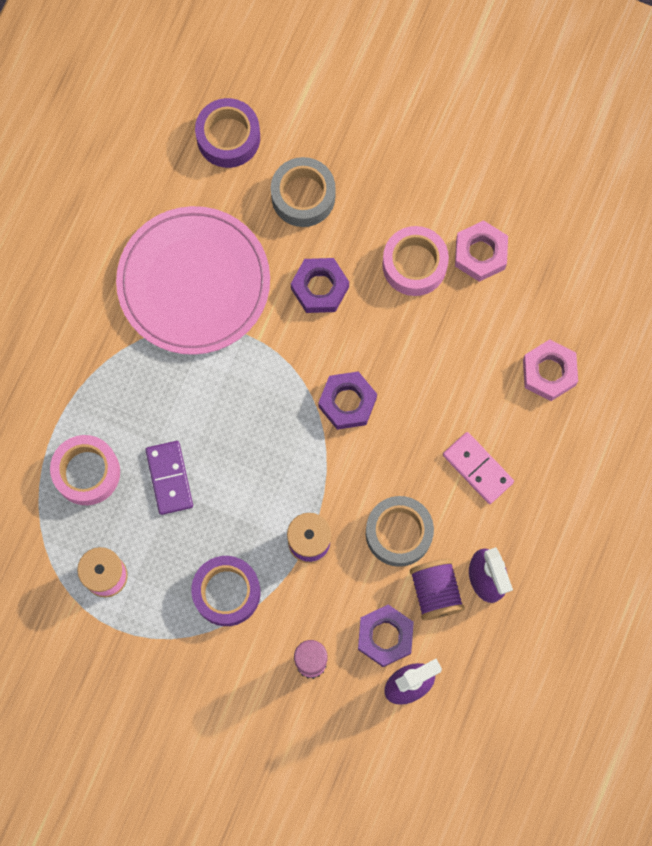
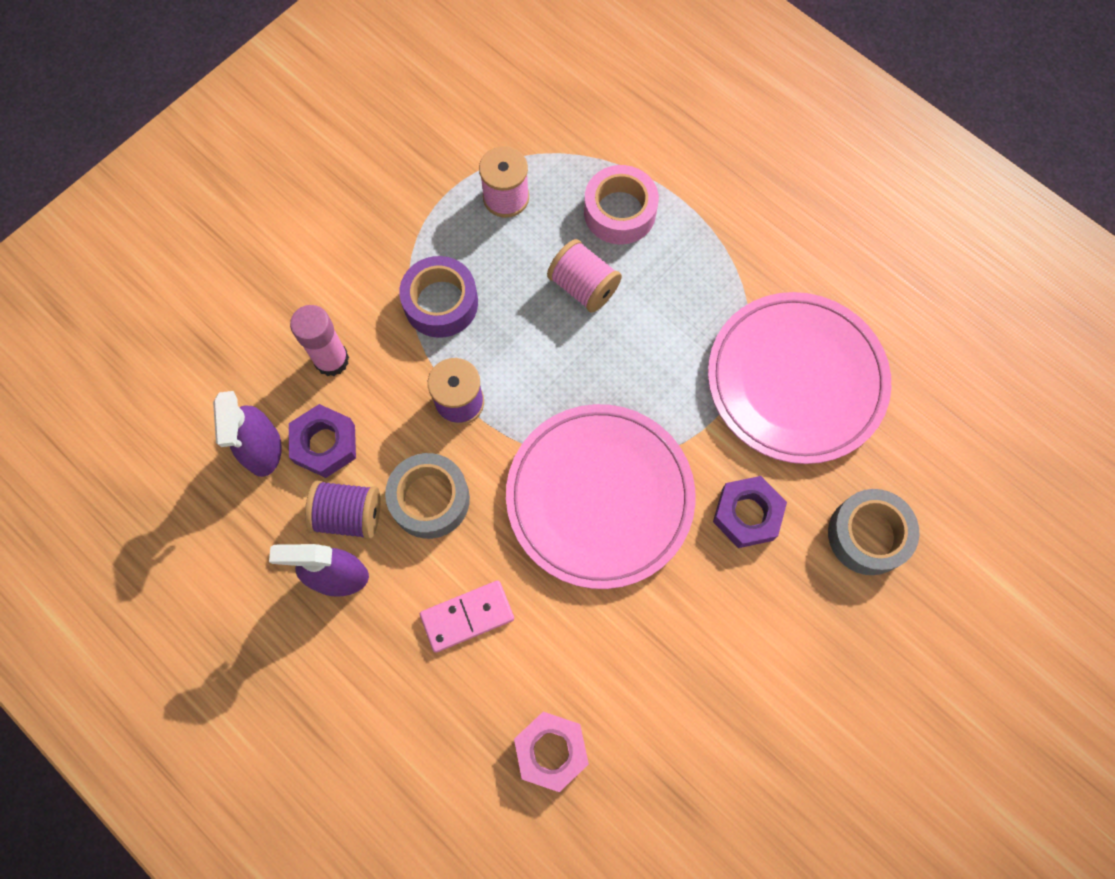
camera: 110 degrees right, 5 degrees down
purple domino [145,441,193,515] -> pink spool [547,239,622,313]
purple tape [195,98,260,168] -> none
purple nut [318,371,377,430] -> pink plate [506,404,696,589]
pink tape [382,226,449,296] -> none
pink nut [455,220,508,282] -> none

